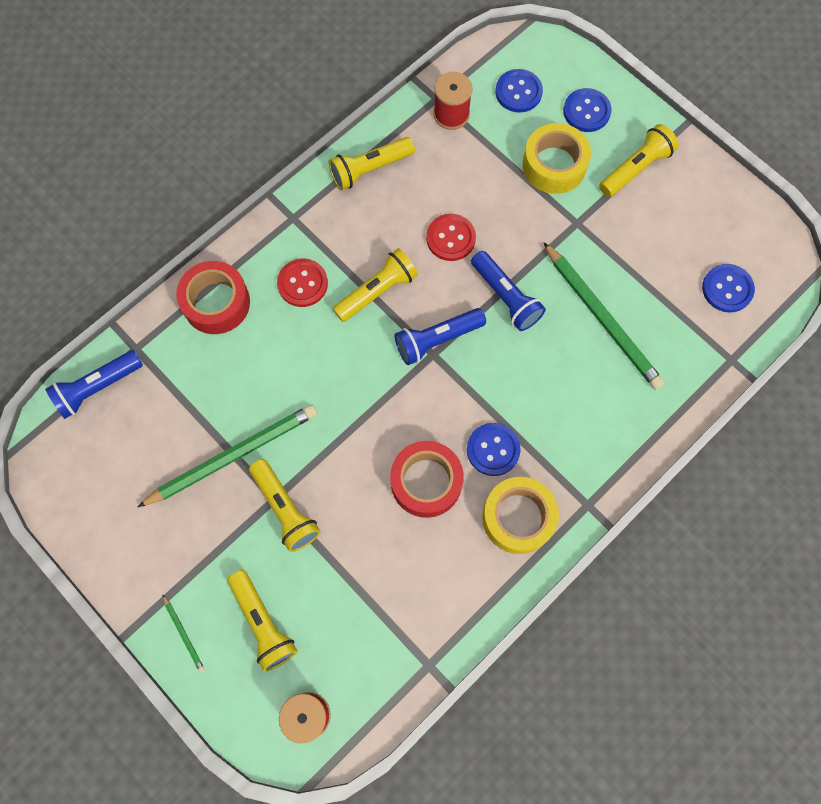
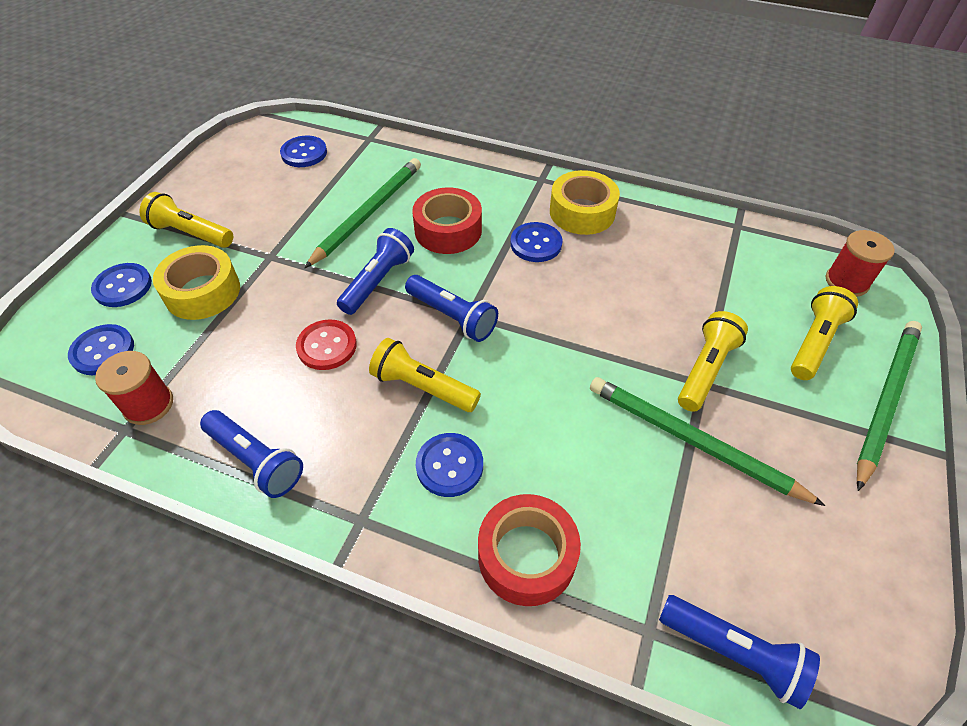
camera: 115 degrees left, 20 degrees down
green pencil [162,594,205,673] -> green pencil [857,321,922,491], size x2.39
red button [277,259,328,307] -> blue button [416,433,483,497]
yellow flashlight [329,137,415,190] -> blue flashlight [200,410,303,498]
red tape [390,441,464,518] -> red tape moved to [412,188,482,254]

